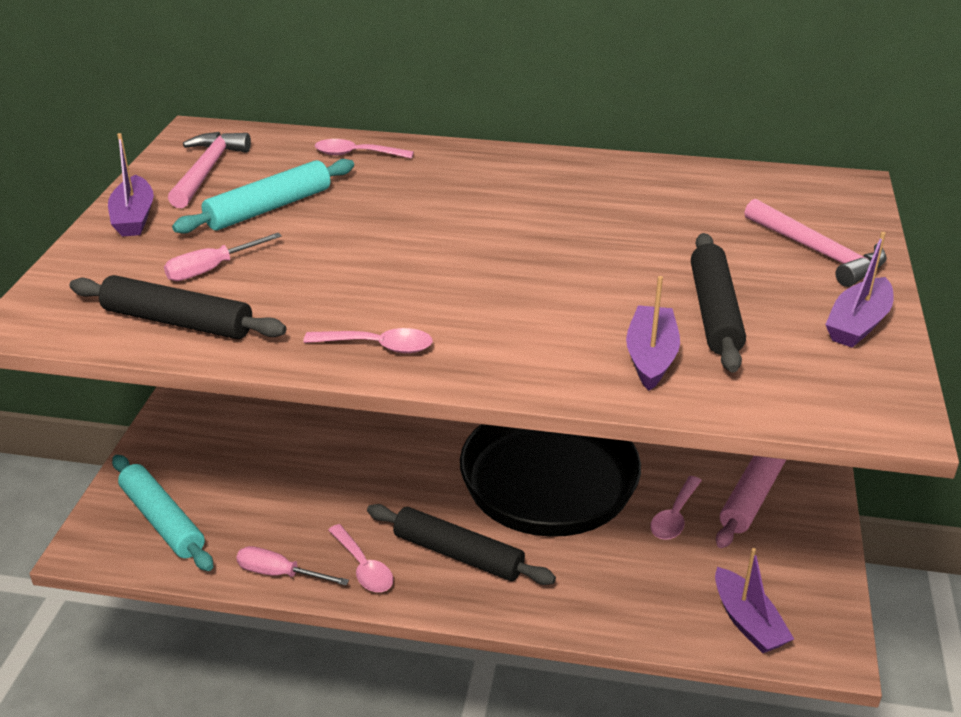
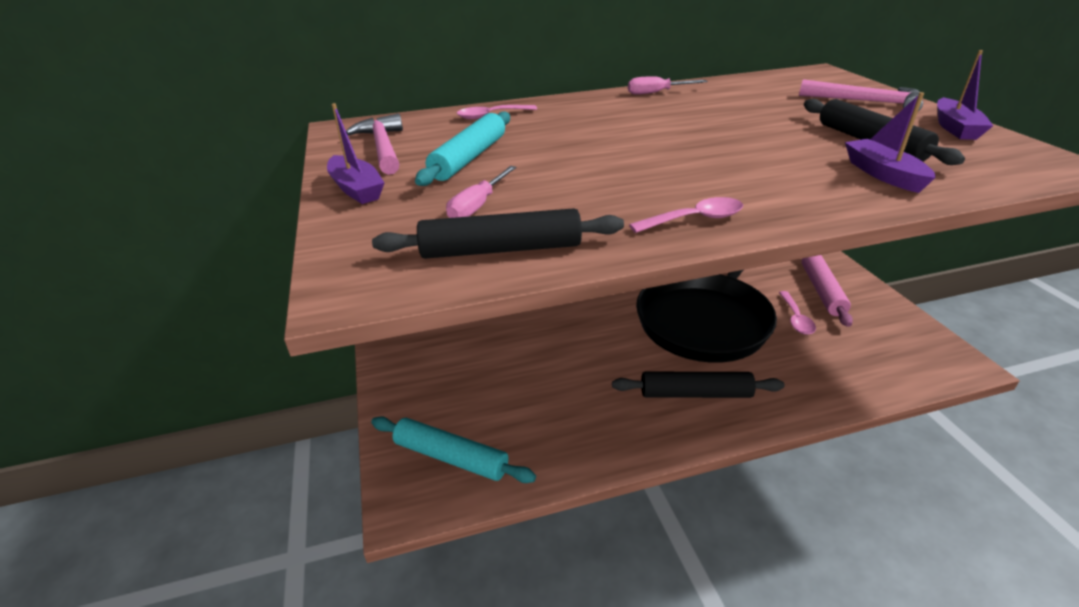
camera: 25 degrees left, 0 degrees up
pink screwdriver [236,546,349,586] -> pink screwdriver moved to [628,76,708,95]
pink spoon [328,524,393,592] -> none
purple boat [715,548,794,653] -> none

